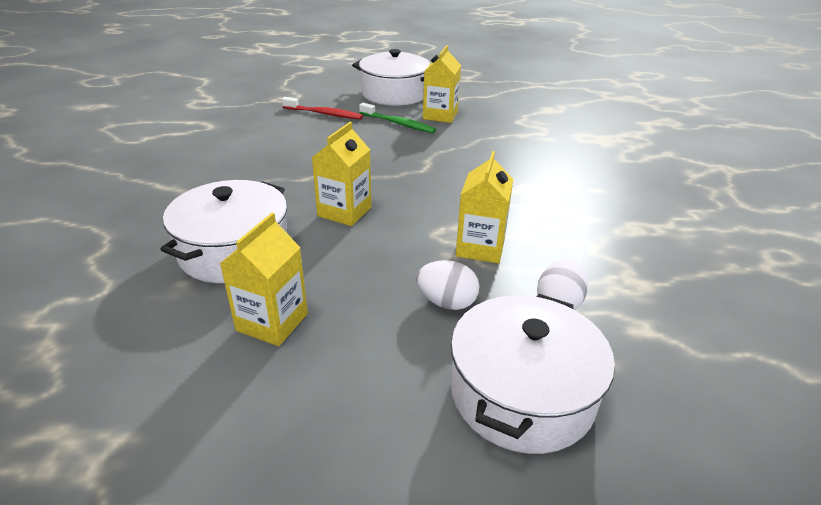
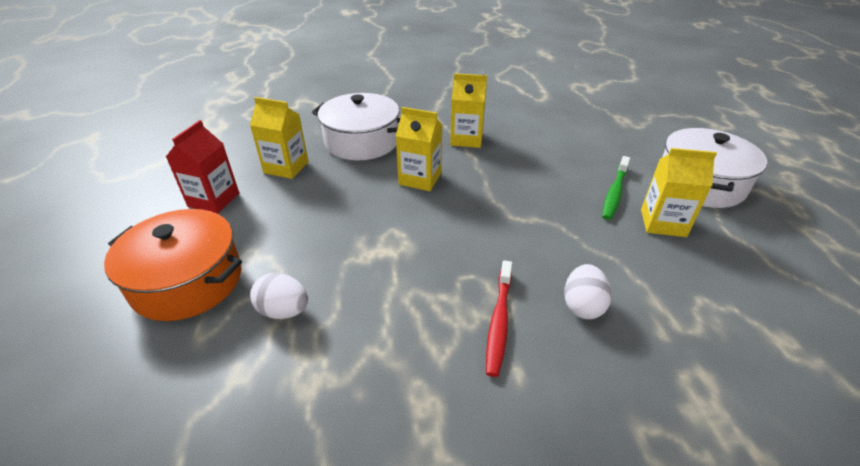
camera: 85 degrees right, 5 degrees up
red toothbrush [282,97,363,119] -> red toothbrush moved to [486,260,512,377]
white egg [416,260,480,310] -> white egg moved to [564,264,612,319]
white pot [451,294,615,454] -> orange pot [104,209,242,321]
yellow carton [456,151,513,264] -> yellow carton moved to [450,73,487,148]
none -> red carton [166,120,239,214]

